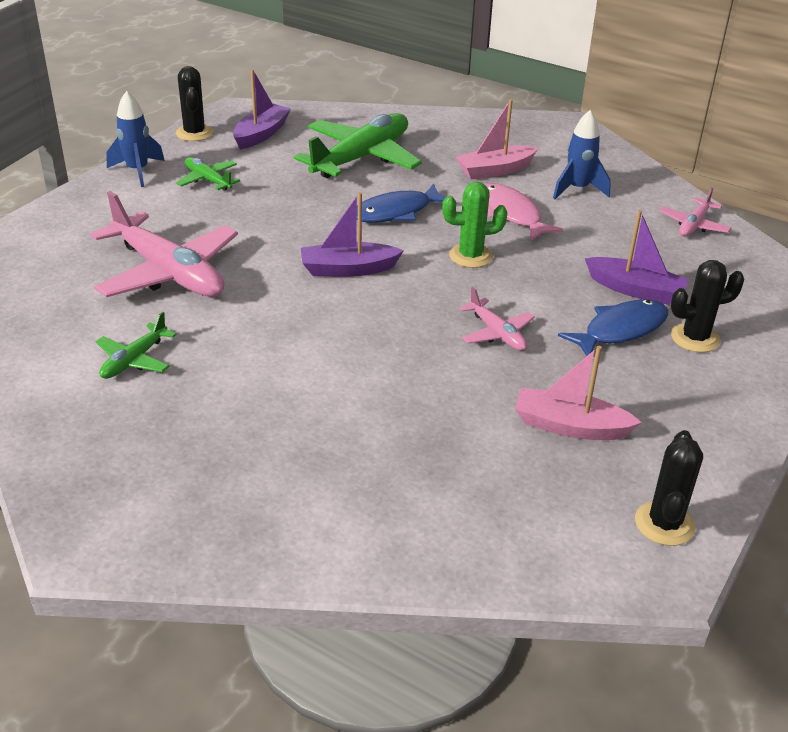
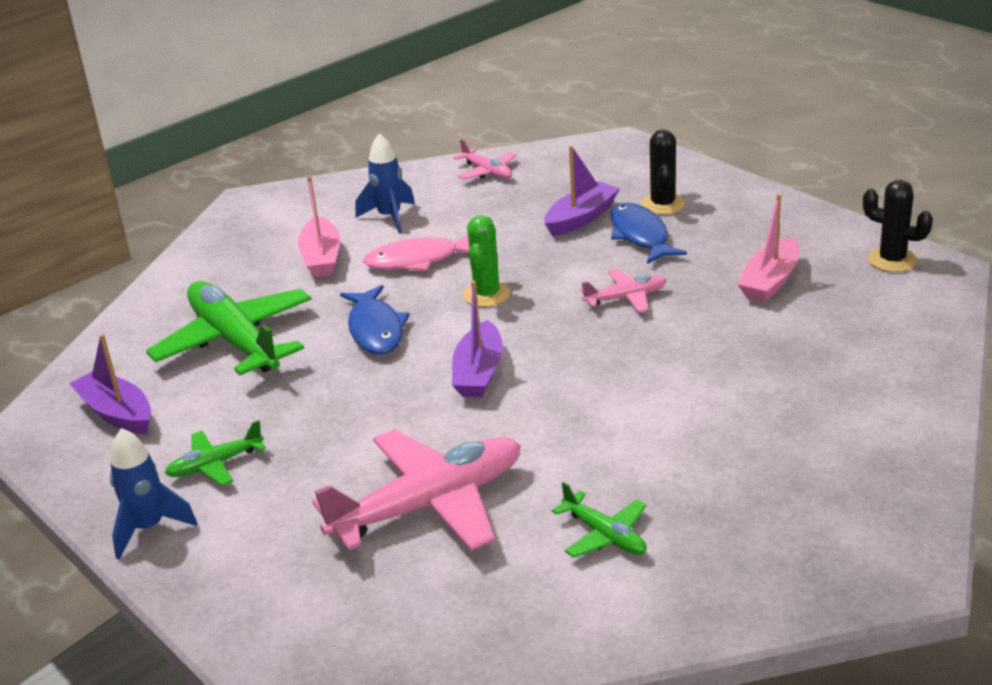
camera: 70 degrees left, 5 degrees down
black cactus [176,66,213,141] -> none

